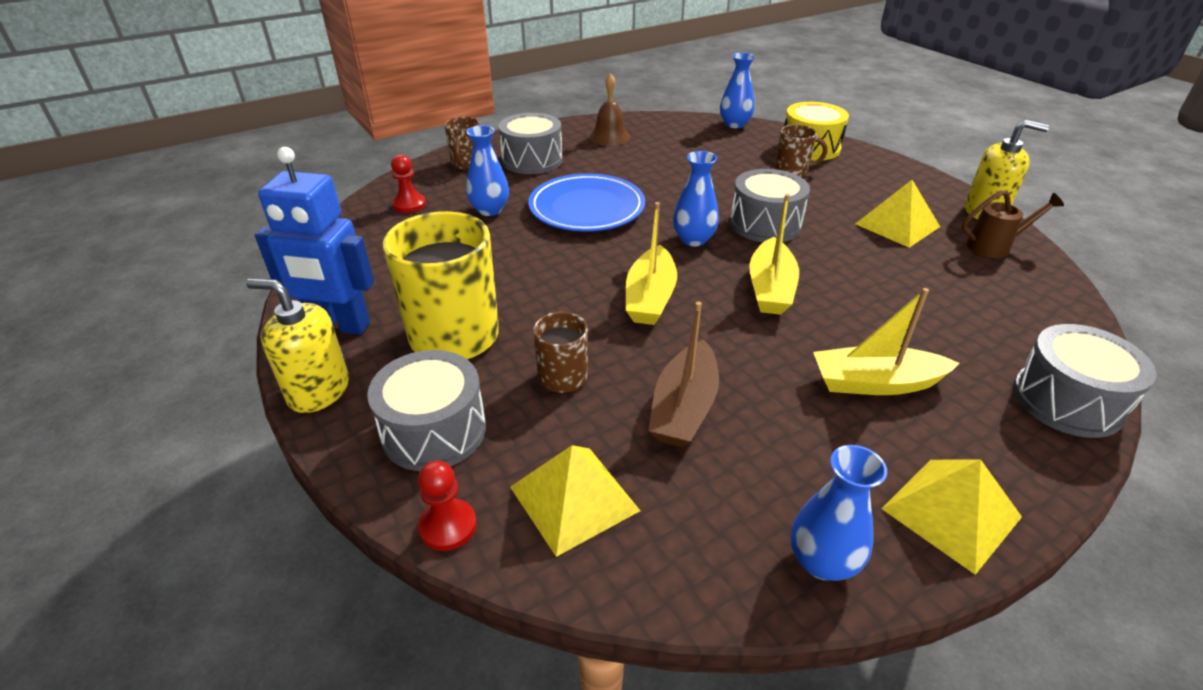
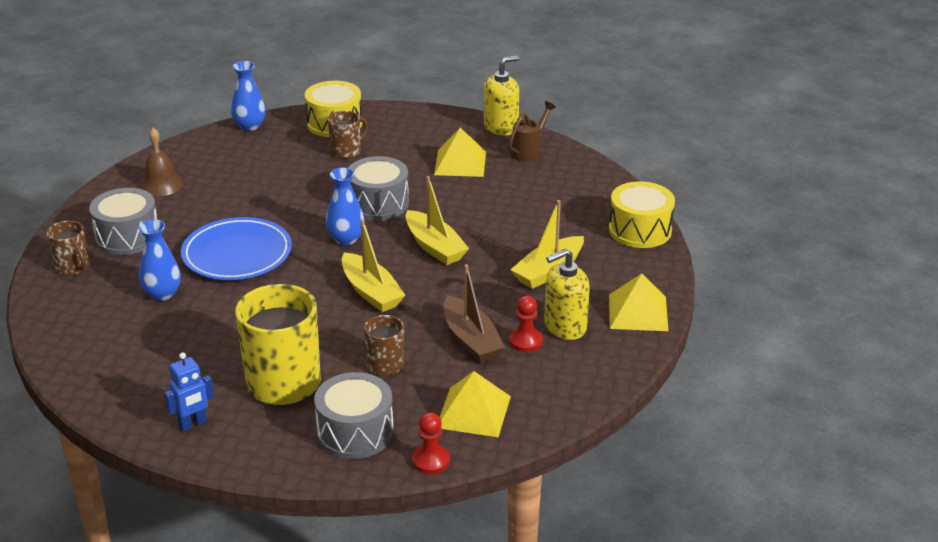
camera: 45 degrees left, 5 degrees down
yellow soap dispenser [246,278,349,413] -> yellow soap dispenser moved to [544,248,590,340]
blue robot [255,147,374,335] -> blue robot [164,352,214,432], size x0.55
red pawn [391,154,426,213] -> red pawn moved to [509,296,543,352]
blue vase [790,445,887,581] -> none
grey drum [1013,324,1157,438] -> yellow drum [609,181,675,248]

